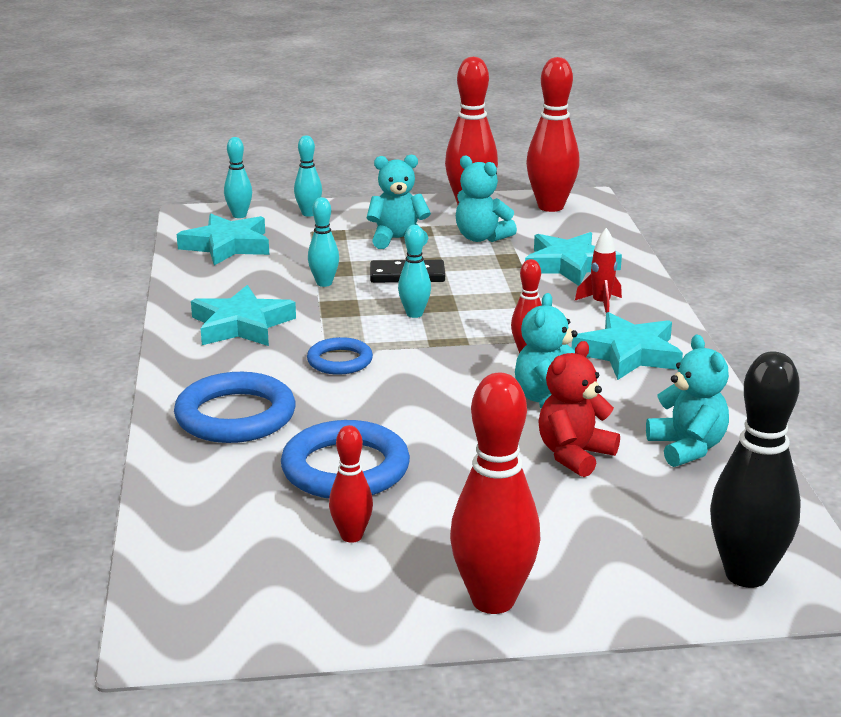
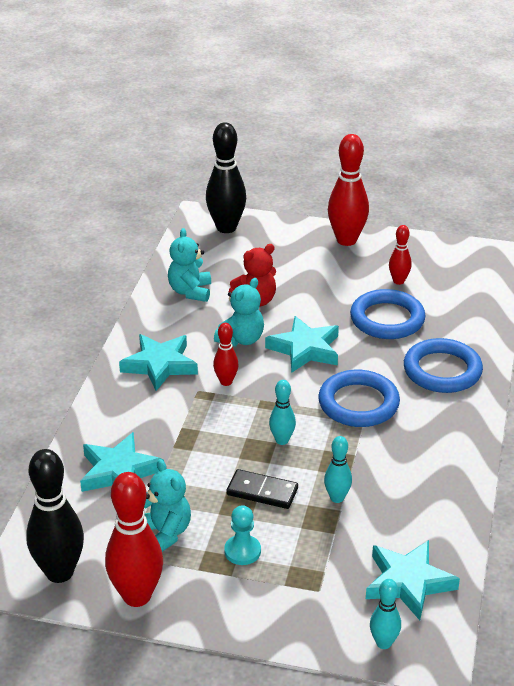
camera: 160 degrees left, 10 degrees up
turquoise star [191,285,296,346] -> turquoise star moved to [265,316,339,373]
turquoise bowling pin [294,135,322,217] -> none
blue ring [307,337,373,375] -> blue ring [318,370,400,427], size x1.70
turquoise teddy bear [367,154,431,249] -> turquoise pawn [224,505,261,565]
red bowling pin [526,57,580,212] -> black bowling pin [26,449,84,583]
red rocket [575,228,622,313] -> none

